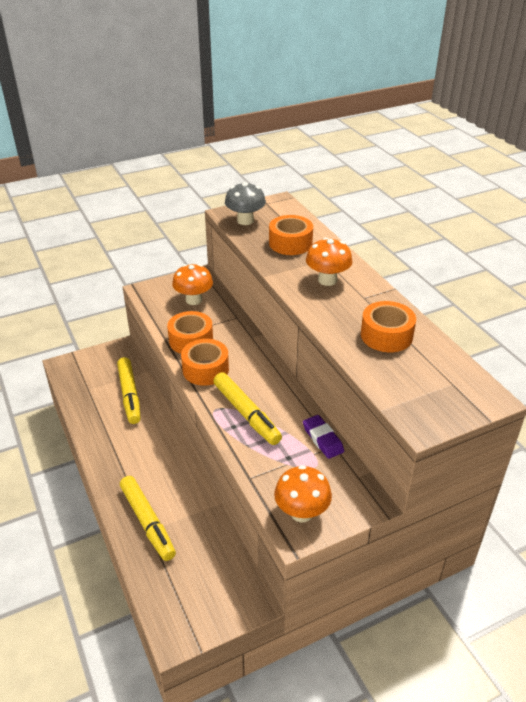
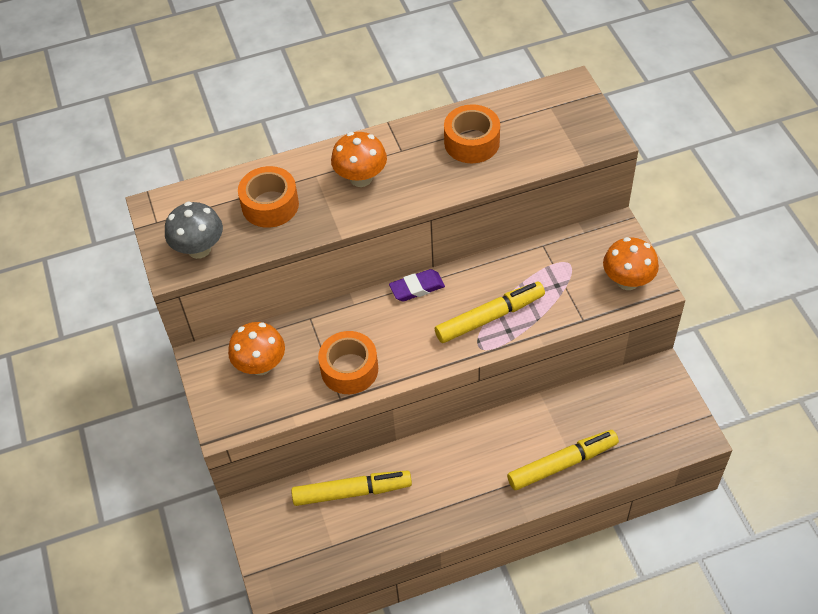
camera: 80 degrees left, 15 degrees up
orange tape [181,339,229,386] -> none
purple eraser [303,415,344,459] -> purple eraser moved to [389,269,445,301]

